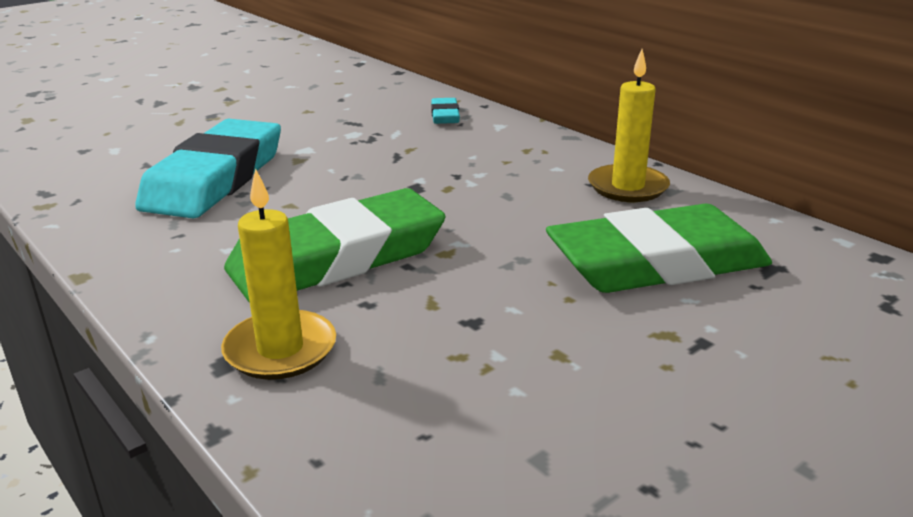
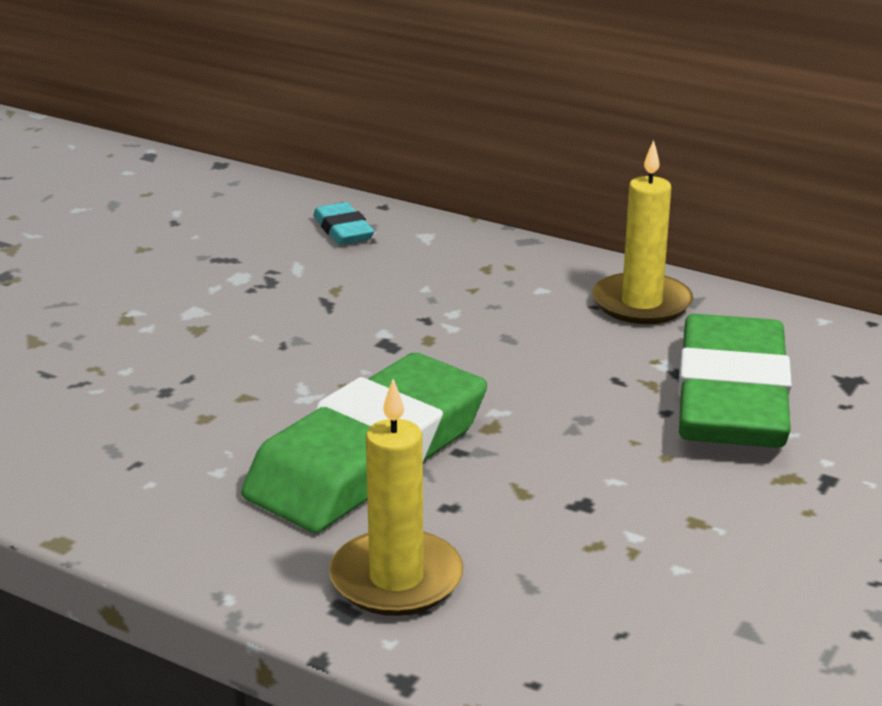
camera: 20 degrees left, 0 degrees up
turquoise eraser [135,119,281,218] -> none
green eraser [546,203,772,293] -> green eraser turned 45 degrees counterclockwise [678,314,792,448]

